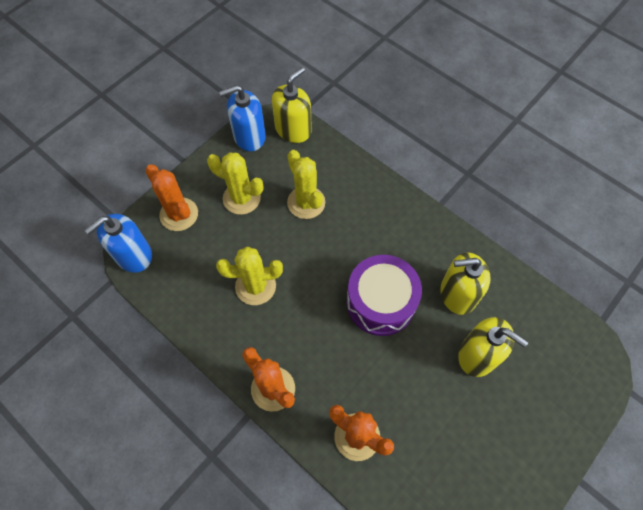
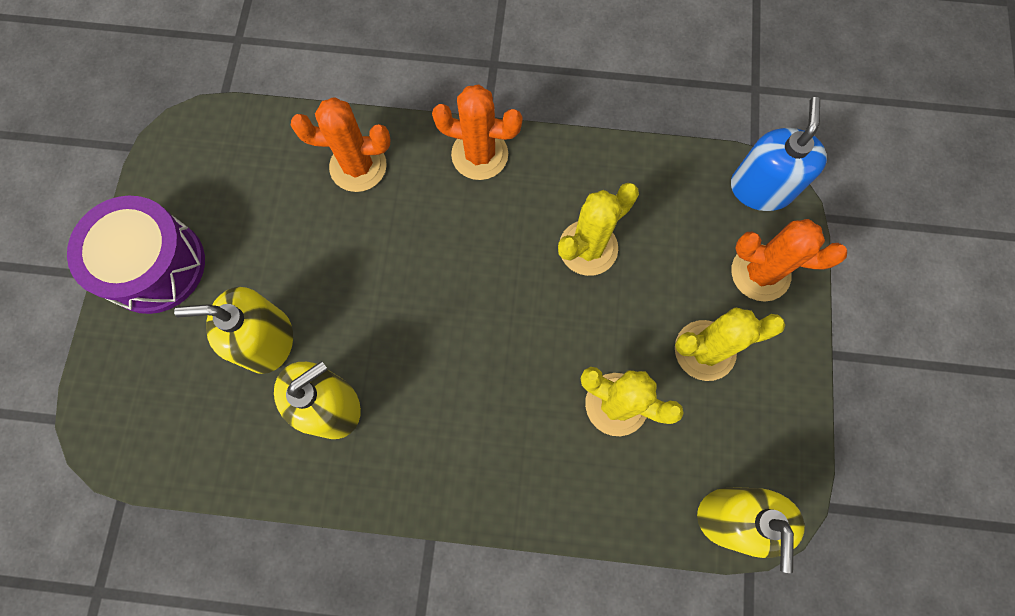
camera: 145 degrees right, 10 degrees up
blue soap dispenser [219,85,266,151] -> none
purple drum [346,255,422,336] -> purple drum moved to [67,196,205,314]

